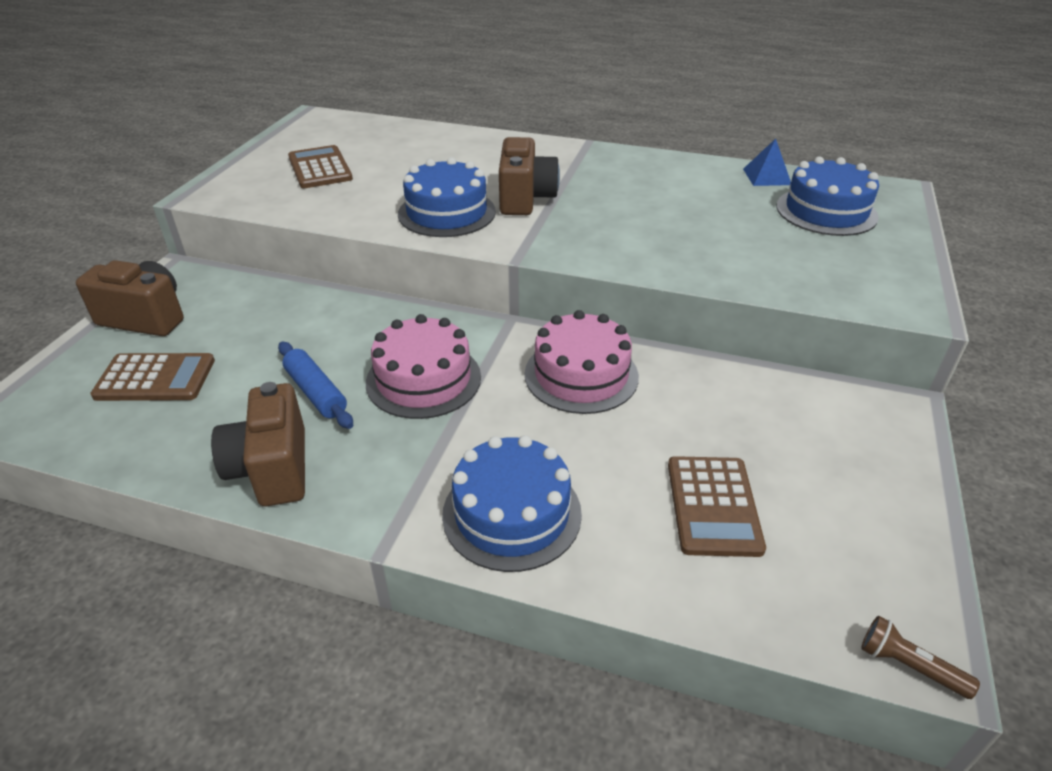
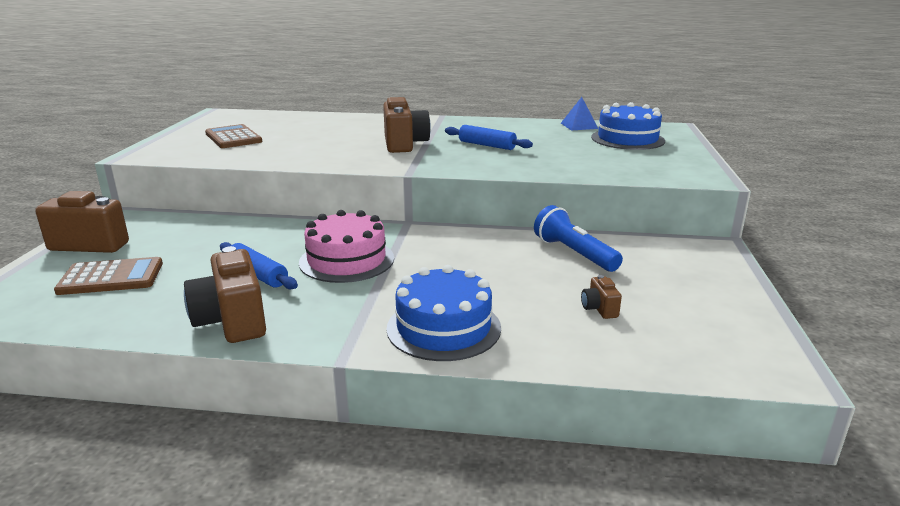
camera: 10 degrees left, 15 degrees down
blue cake [398,157,496,237] -> none
pink cake [525,310,639,414] -> none
brown calculator [668,456,766,557] -> brown camera [581,275,622,319]
brown flashlight [861,616,980,699] -> none
none -> blue rolling pin [445,125,533,150]
none -> blue flashlight [534,205,623,272]

